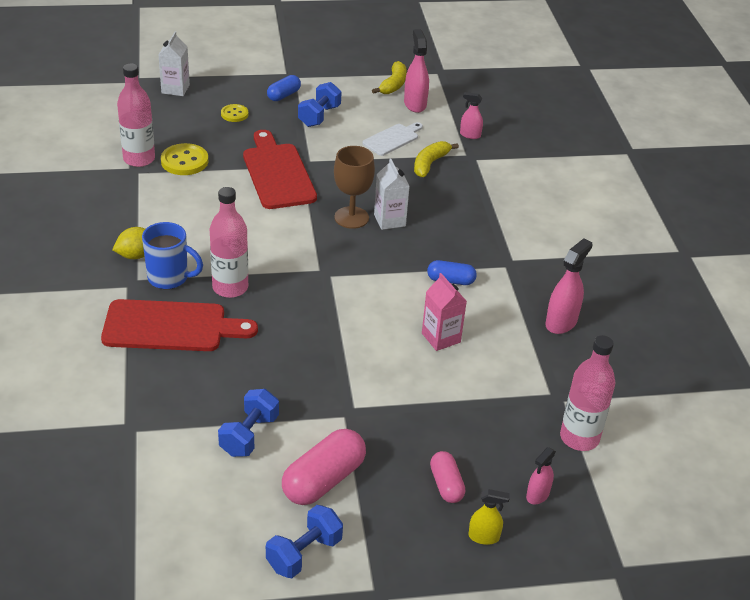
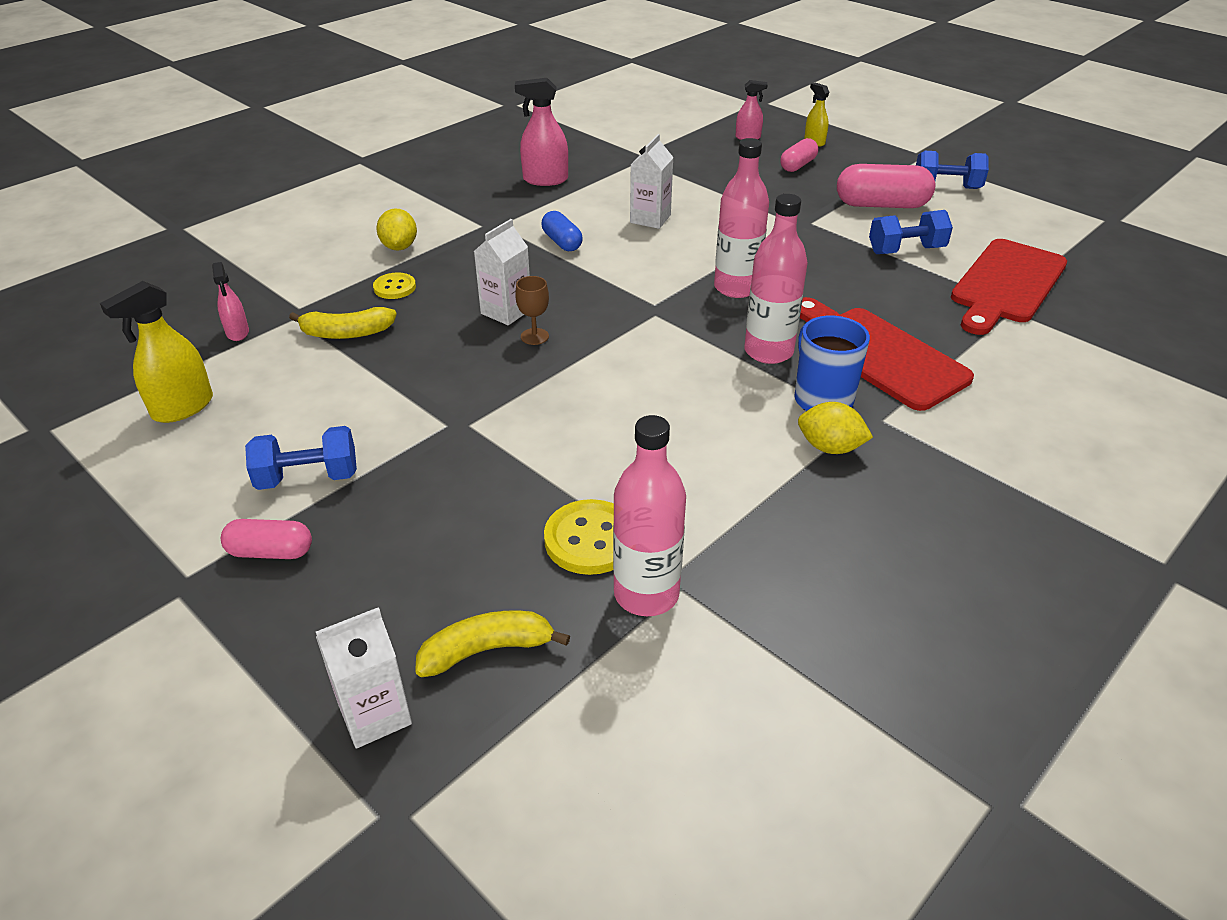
camera: 125 degrees left, 0 degrees up
yellow button [221,104,248,122] -> yellow button moved to [373,272,416,299]
red cutting board [243,130,317,209] -> red cutting board moved to [951,239,1067,335]
blue capsule [267,75,301,101] -> pink capsule [221,519,312,559]
brown goblet [334,146,375,229] -> brown goblet [515,276,549,345], size x0.56
white cutting board [363,122,423,156] -> none
yellow banana [372,61,407,94] -> yellow banana moved to [415,610,570,677]
pink spray bottle [404,29,429,113] -> yellow spray bottle [100,281,213,423]
pink carton [422,273,467,351] -> white carton [630,134,674,229]
pink bottle [560,335,616,451] -> pink bottle moved to [714,138,769,298]
none -> yellow lemon [376,208,417,251]

